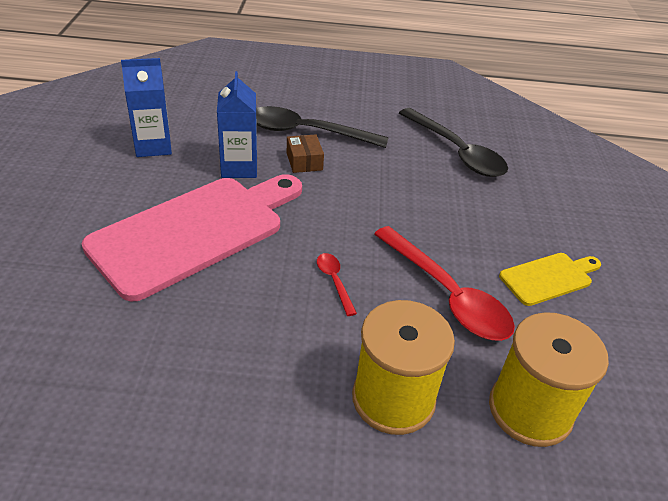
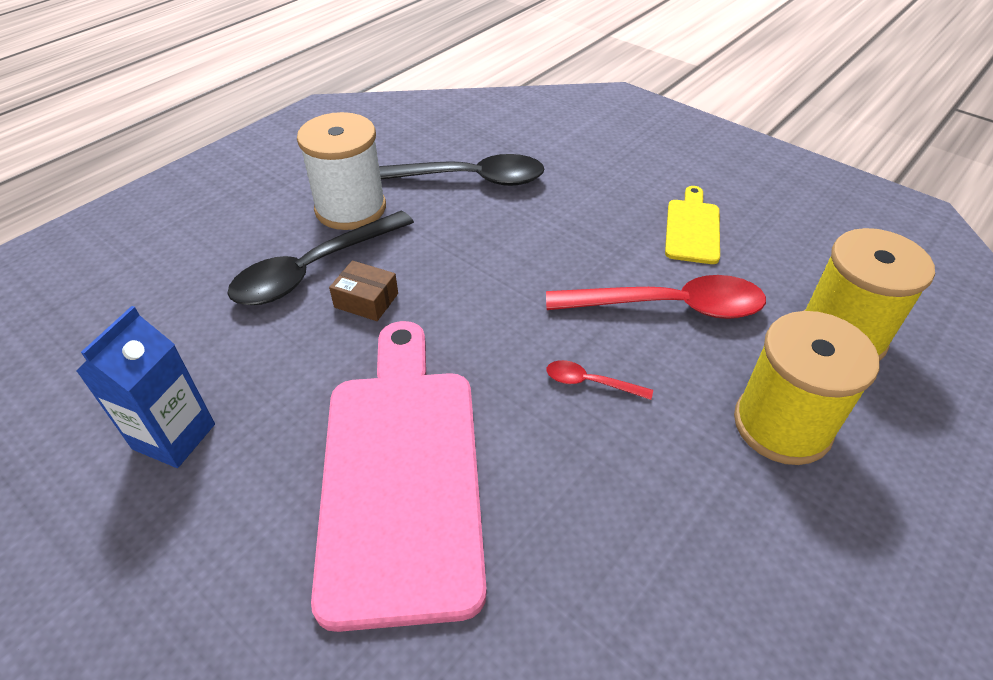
camera: 50 degrees left, 5 degrees up
blue carton [217,71,257,178] -> none
none -> white spool [297,112,386,230]

